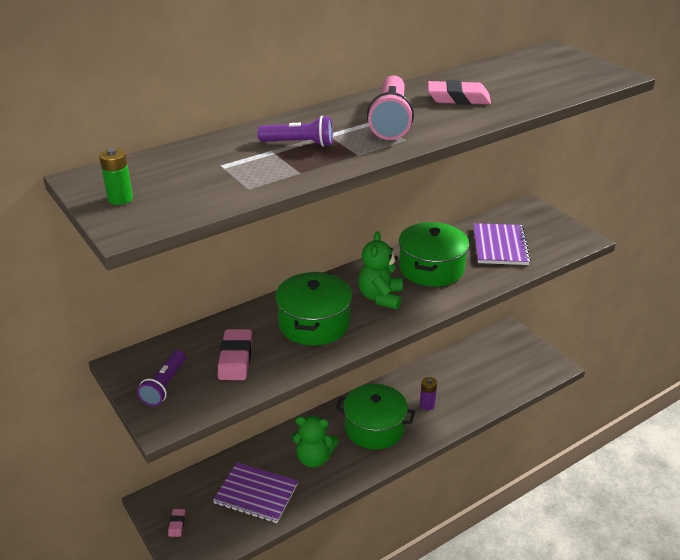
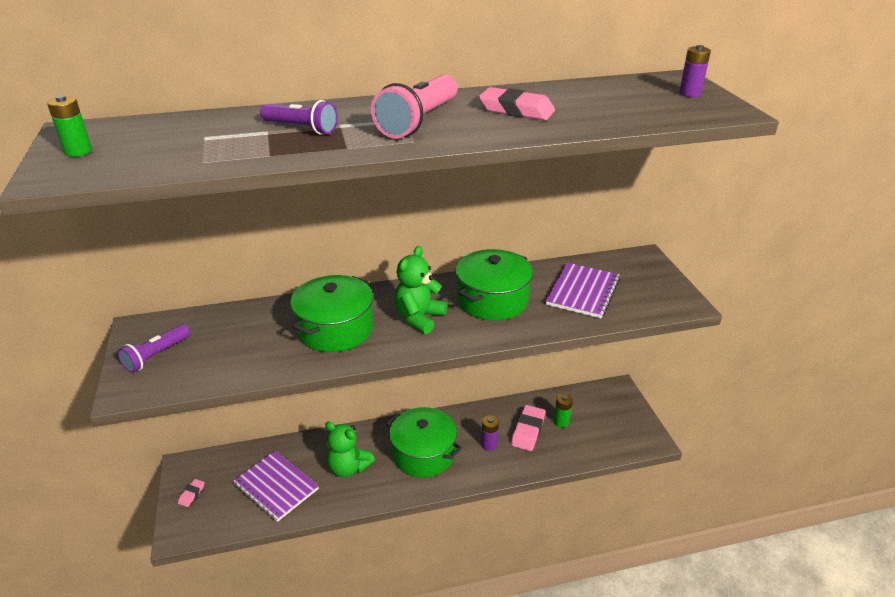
camera: 20 degrees right, 0 degrees up
pink eraser [218,329,252,380] -> pink eraser moved to [511,405,545,451]
none -> green battery [554,394,573,428]
none -> purple battery [679,45,711,97]

